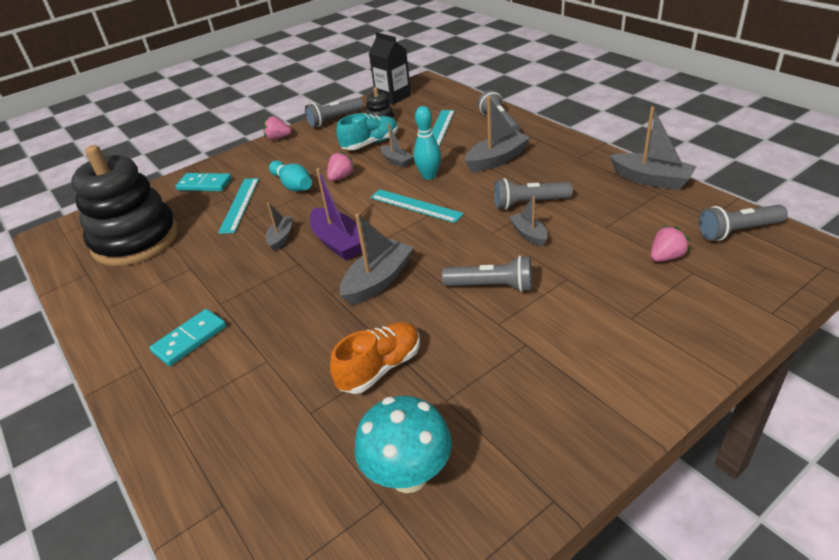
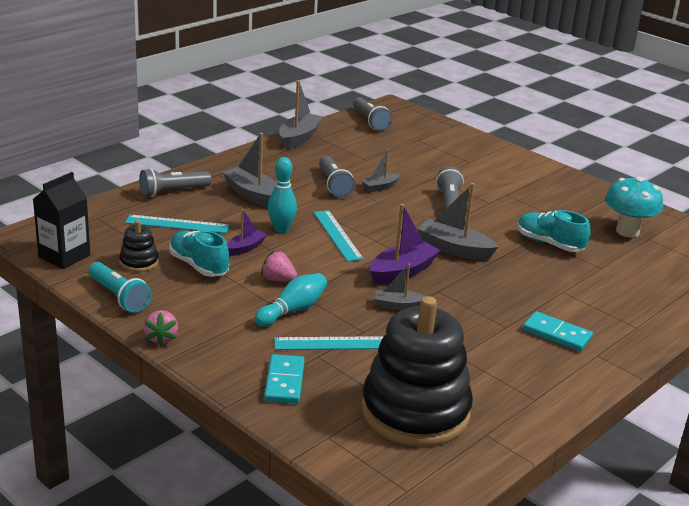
camera: 105 degrees left, 10 degrees down
grey flashlight [305,98,364,128] -> turquoise flashlight [88,262,152,313]
orange shoe [330,322,420,394] -> turquoise shoe [518,210,591,252]
turquoise ruler [370,189,464,223] -> turquoise ruler turned 45 degrees counterclockwise [314,210,364,262]
grey boat [380,123,413,168] -> purple boat [227,209,267,256]
pink strawberry [651,226,690,262] -> none

